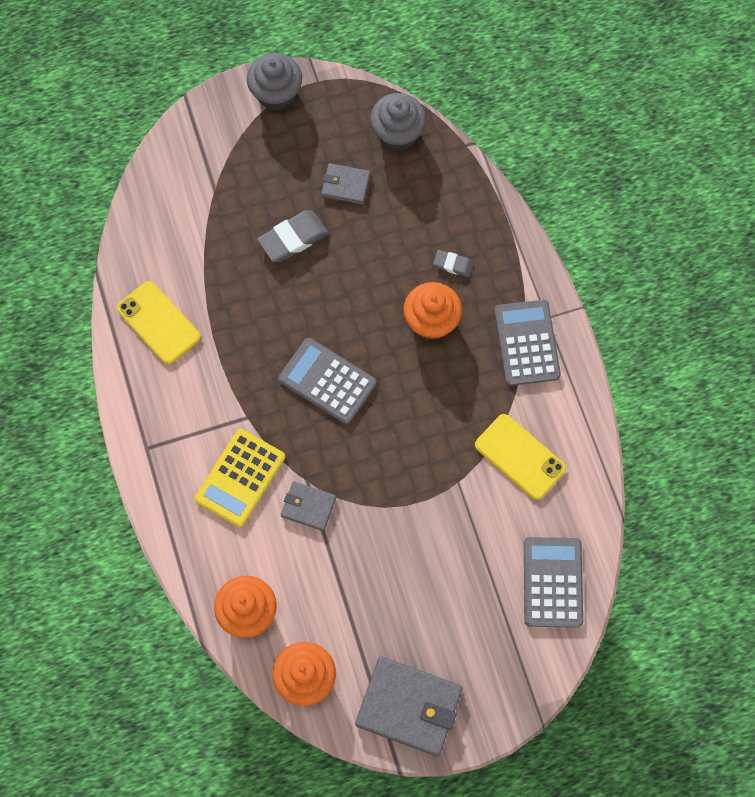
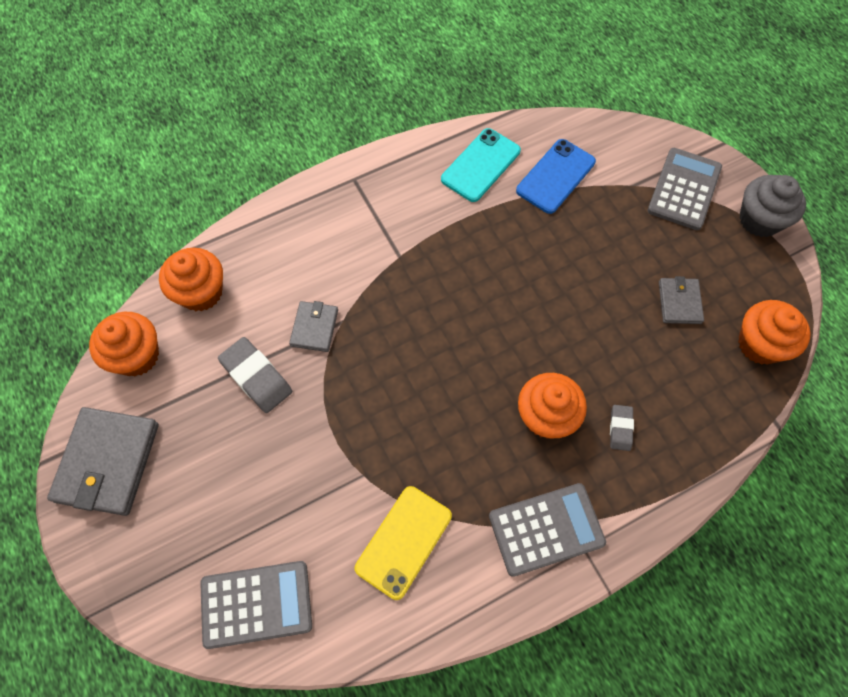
camera: 80 degrees right, 5 degrees down
yellow phone [117,281,201,365] -> turquoise phone [441,128,521,202]
yellow calculator [195,429,285,527] -> none
grey eraser [257,210,328,262] -> grey eraser moved to [218,337,292,413]
grey calculator [278,338,376,424] -> grey calculator moved to [647,148,722,230]
grey cupcake [370,93,426,151] -> orange cupcake [738,300,811,365]
none -> blue phone [516,139,596,214]

